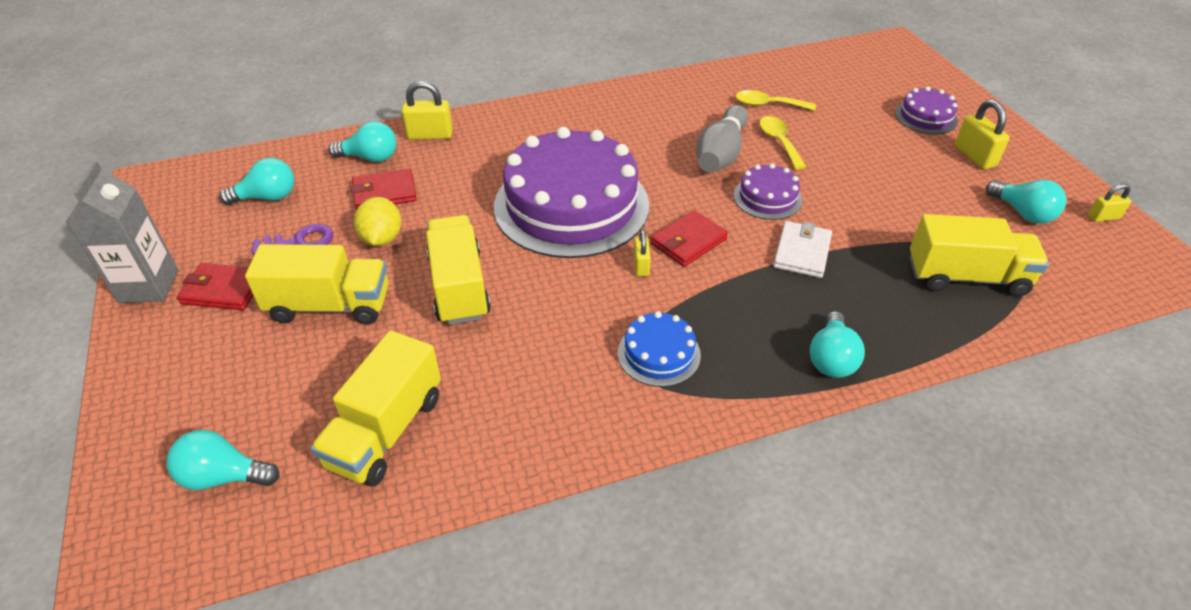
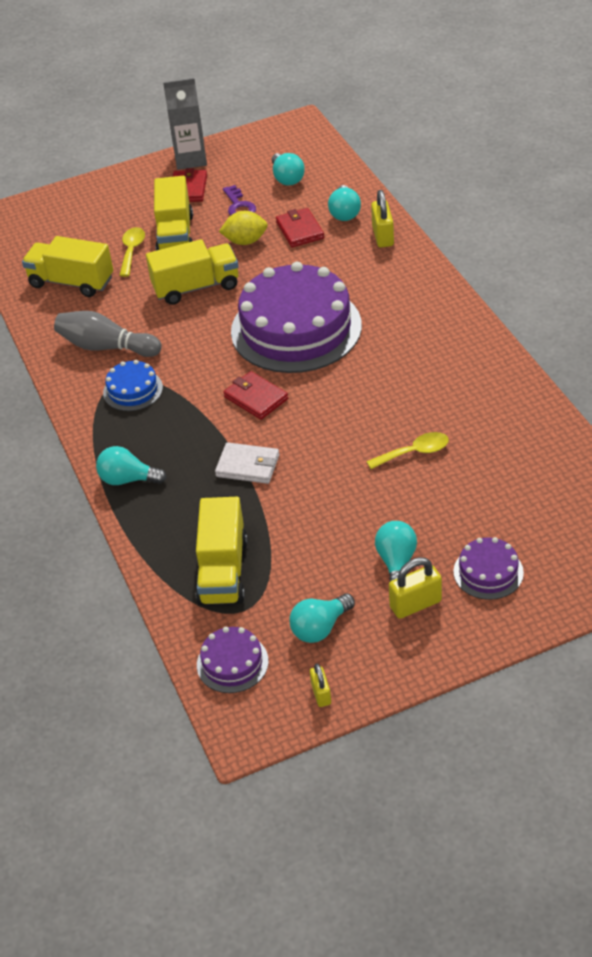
camera: 90 degrees right, 0 degrees up
turquoise light bulb [166,430,279,490] -> turquoise light bulb moved to [375,521,417,583]
yellow padlock [634,229,651,276] -> none
grey bowling pin [696,105,748,172] -> grey bowling pin moved to [54,311,162,357]
purple cake [734,163,803,220] -> purple cake moved to [197,627,269,693]
yellow spoon [736,90,816,111] -> yellow spoon moved to [119,227,145,277]

